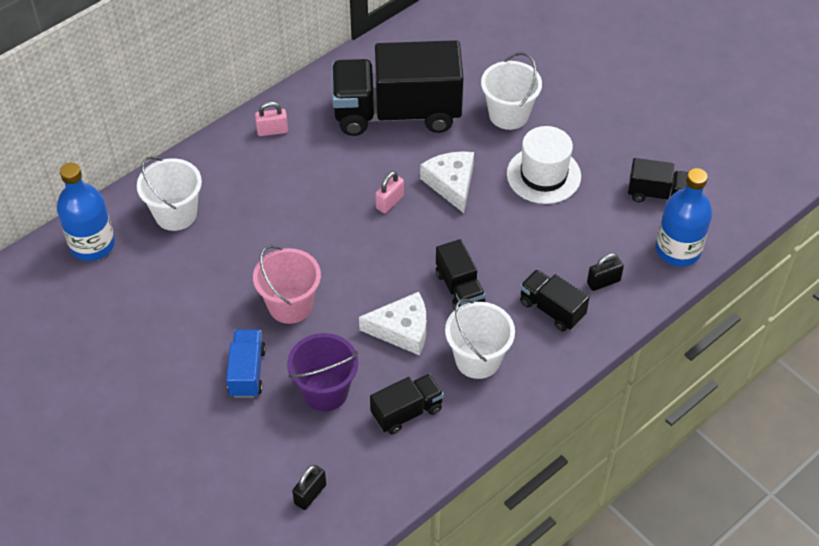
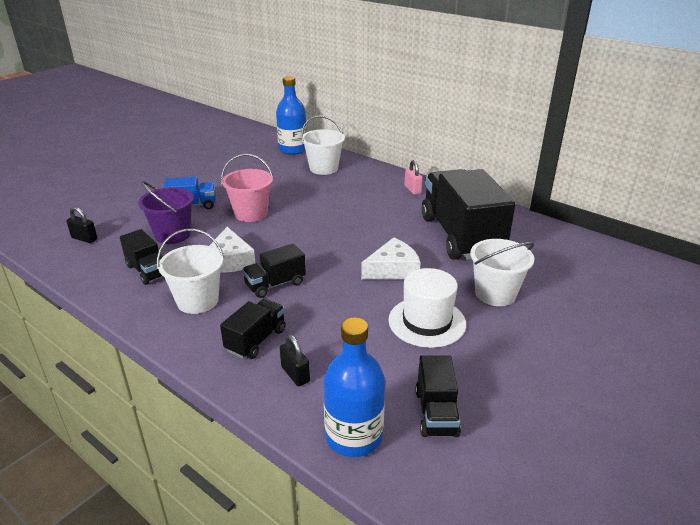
camera: 80 degrees right, 20 degrees down
pink padlock [376,171,404,213] -> none

